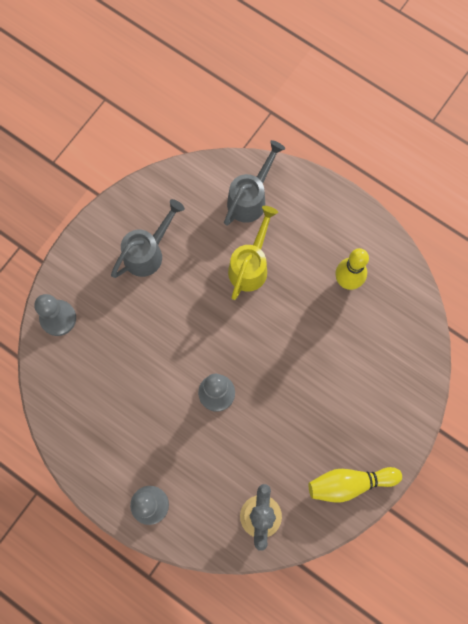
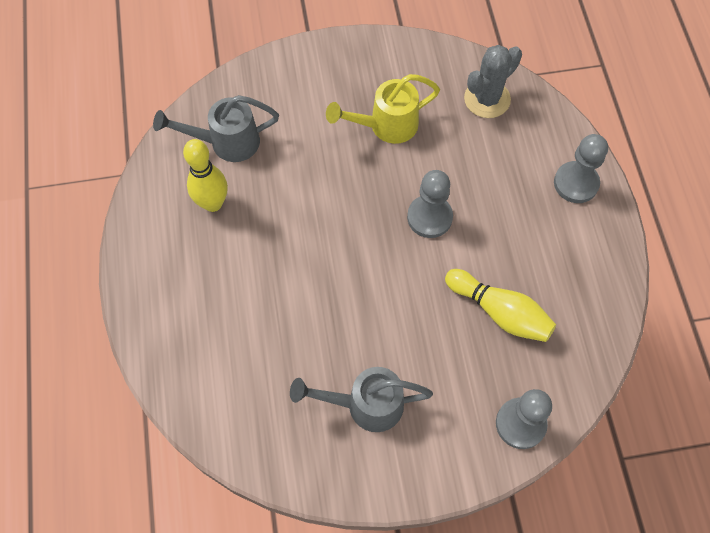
camera: 135 degrees left, 10 degrees down
grey watering can [224,140,285,225] -> grey watering can moved to [153,95,279,162]
yellow watering can [228,206,278,300] -> yellow watering can moved to [326,74,440,144]
yellow bowling pin [309,467,402,502] -> yellow bowling pin moved to [445,269,556,342]

